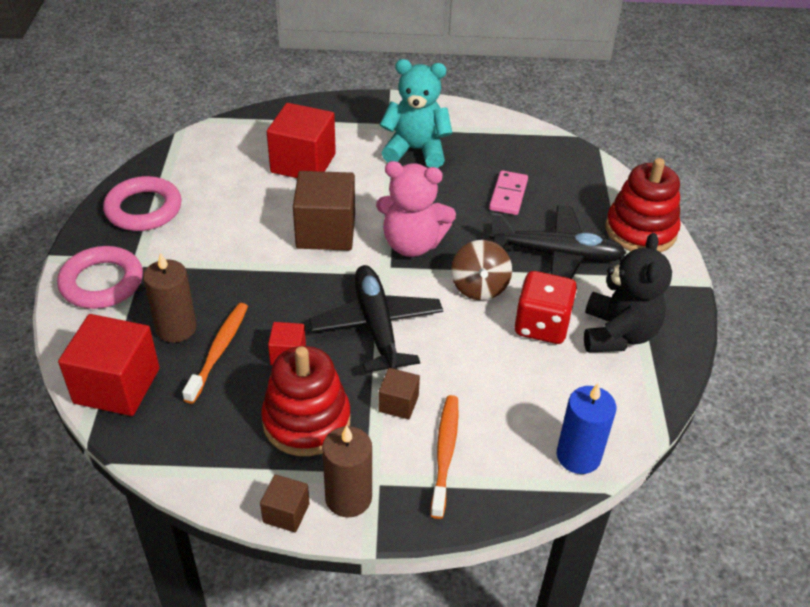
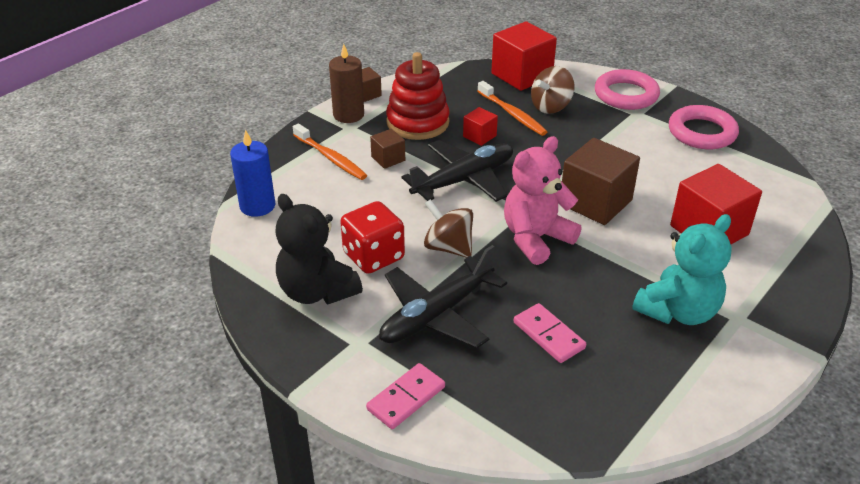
camera: 130 degrees right, 5 degrees down
brown candle [143,253,197,343] -> brown spinning top [531,66,575,114]
black plane [309,265,443,373] -> black plane turned 60 degrees counterclockwise [402,140,513,202]
red stacking toy [605,158,681,252] -> pink domino [366,363,445,429]

